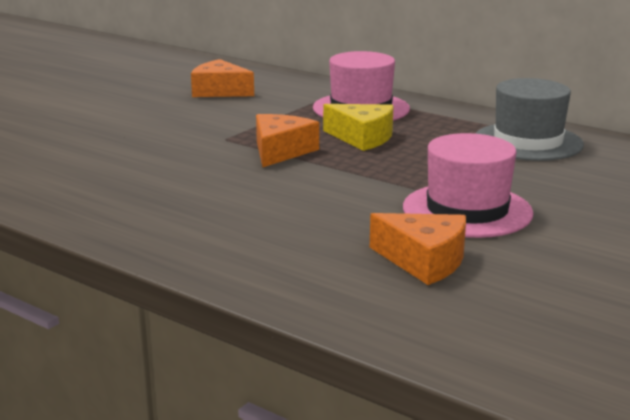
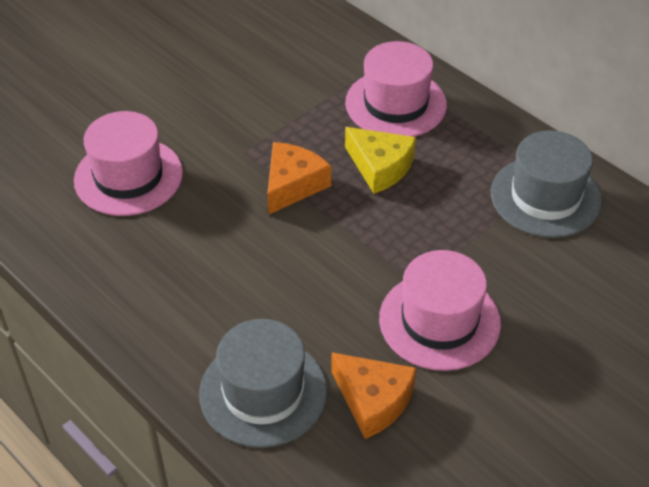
camera: 10 degrees right, 25 degrees up
orange cheese [191,59,254,97] -> none
none -> pink hat [74,111,183,216]
none -> grey hat [199,319,327,448]

